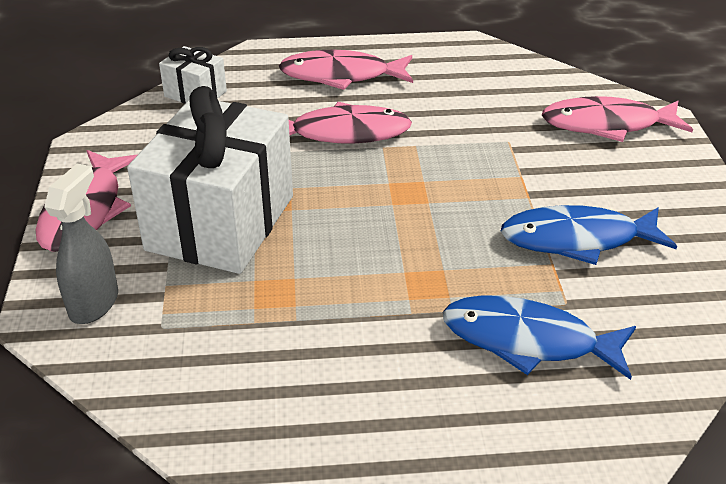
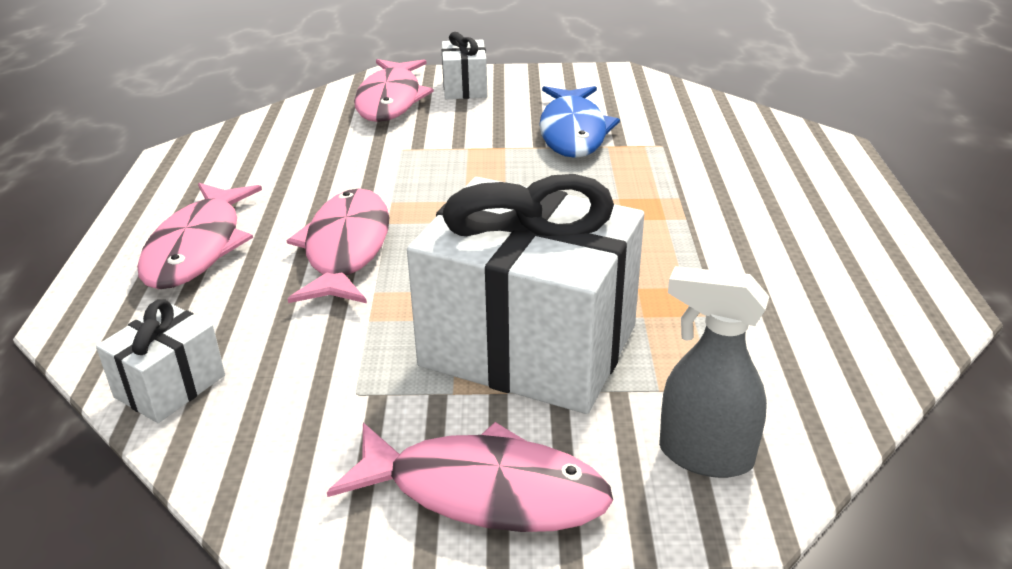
camera: 85 degrees left, 5 degrees down
blue fish [443,295,636,380] -> none
none -> white gift [442,32,487,99]

